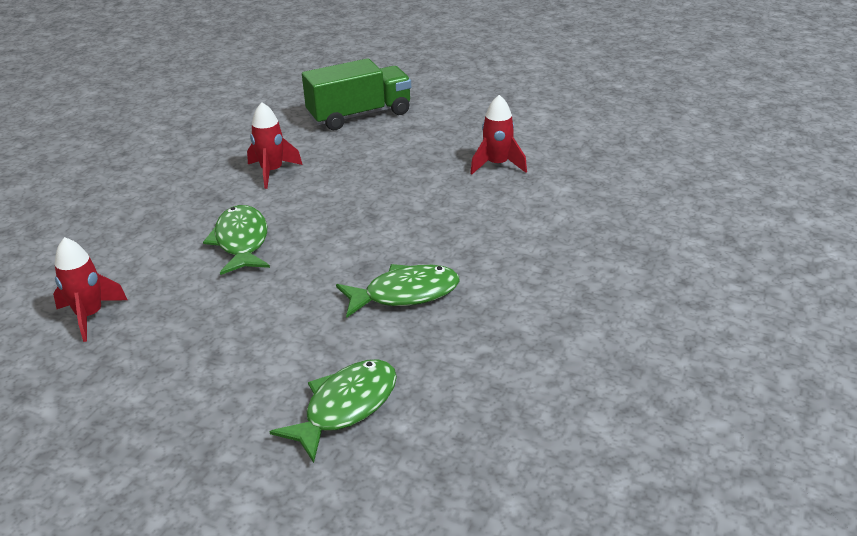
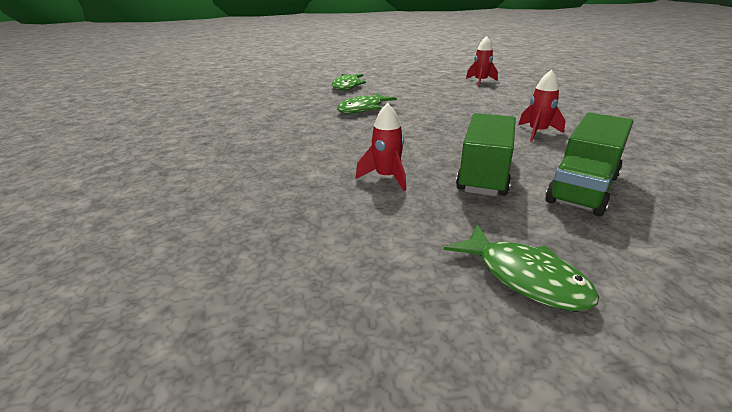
camera: 150 degrees right, 5 degrees down
green fish [203,205,270,275] -> green fish moved to [444,225,599,311]
none -> green truck [456,113,516,196]

